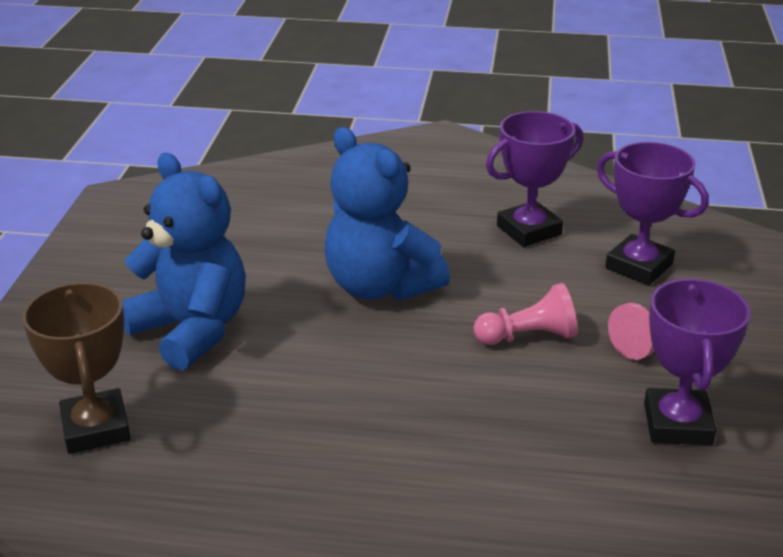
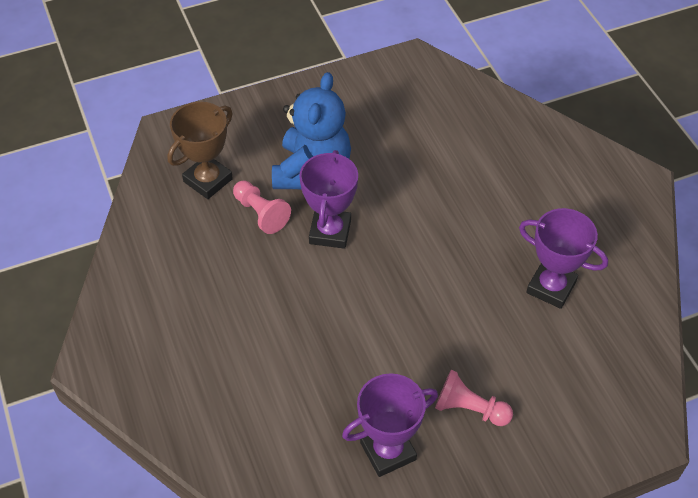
camera: 60 degrees right, 20 degrees up
blue teddy bear [324,127,450,301] -> none
pink pawn [473,283,577,345] -> pink pawn moved to [233,180,291,234]
purple trophy [597,142,709,285] -> purple trophy moved to [299,150,358,249]

